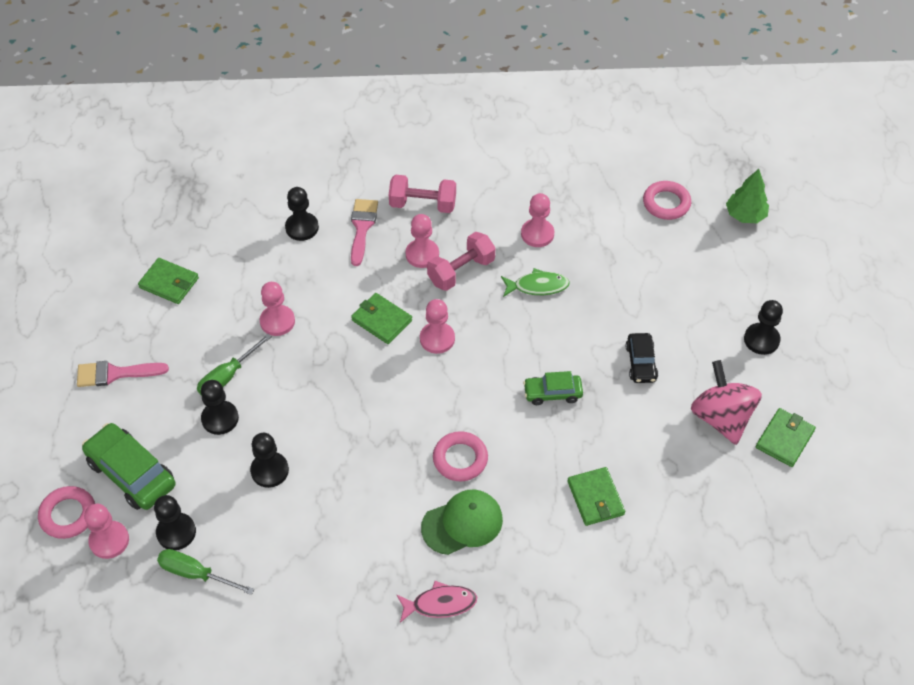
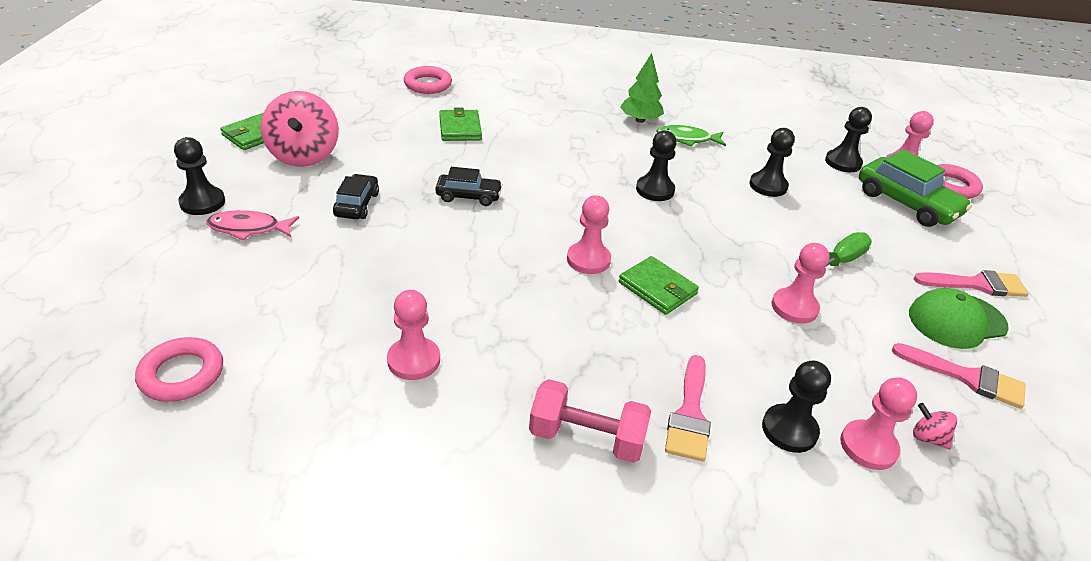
camera: 175 degrees left, 15 degrees down
green wallet [138,258,199,304] -> pink brush [892,343,1026,409]
green screwdriver [157,549,254,595] -> none
black pawn [201,380,239,435] -> black pawn moved to [636,130,677,201]
pink fish [397,581,477,623] -> pink fish moved to [206,210,299,240]
pink pawn [406,214,439,268] -> pink pawn moved to [840,377,917,470]
green cap [421,490,503,555] -> green cap moved to [909,288,1009,349]
pink dumbbell [427,232,495,291] -> none
pink ring [433,431,488,481] -> pink ring moved to [404,66,452,94]
green fish [501,268,570,297] -> green fish moved to [656,125,726,147]
green car [523,371,583,405] -> black car [435,167,503,206]
green tree [726,169,769,223] -> green tree moved to [620,53,664,123]
none -> pink spinning top [913,403,957,449]

